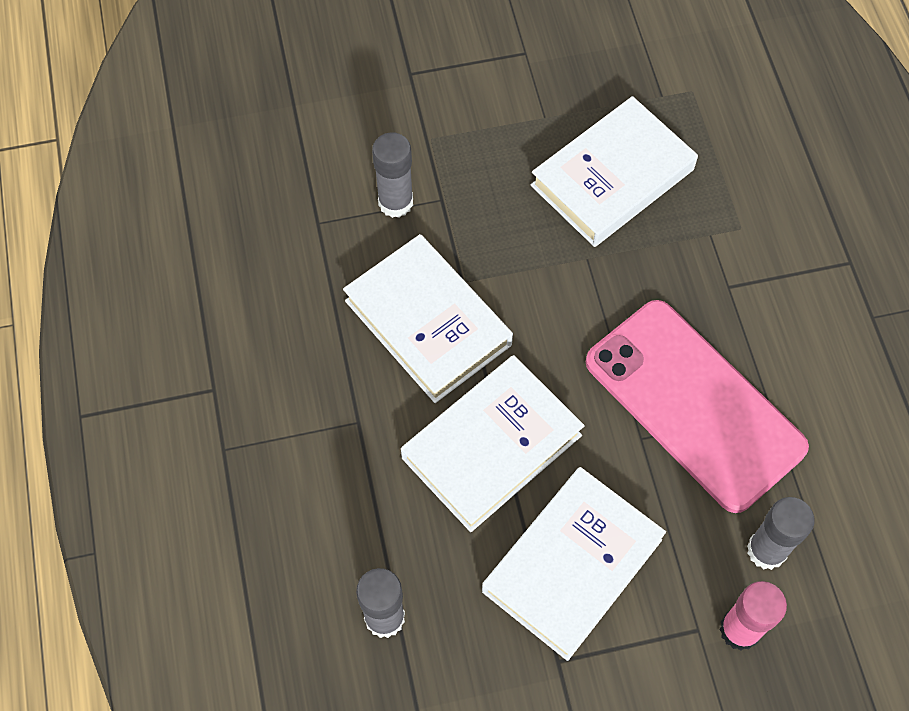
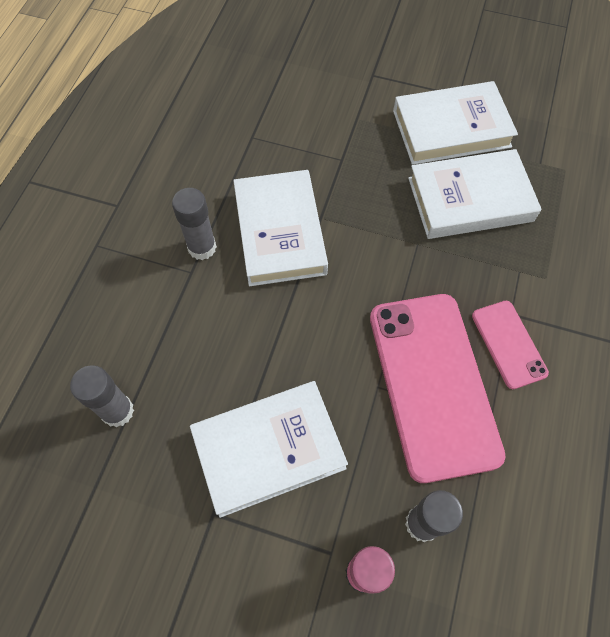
camera: 30 degrees right, 0 degrees up
grey glue stick [372,132,413,218] -> grey glue stick moved to [172,188,217,260]
white book [401,355,585,532] -> white book moved to [393,81,518,165]
none -> pink phone [472,301,549,389]

